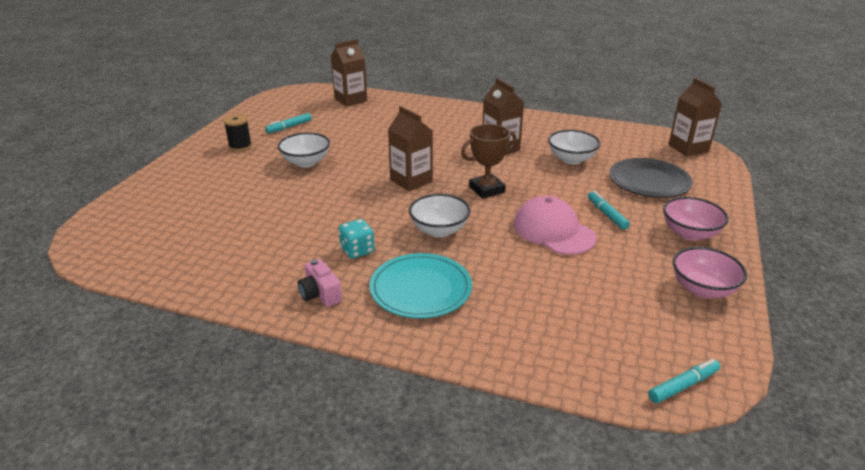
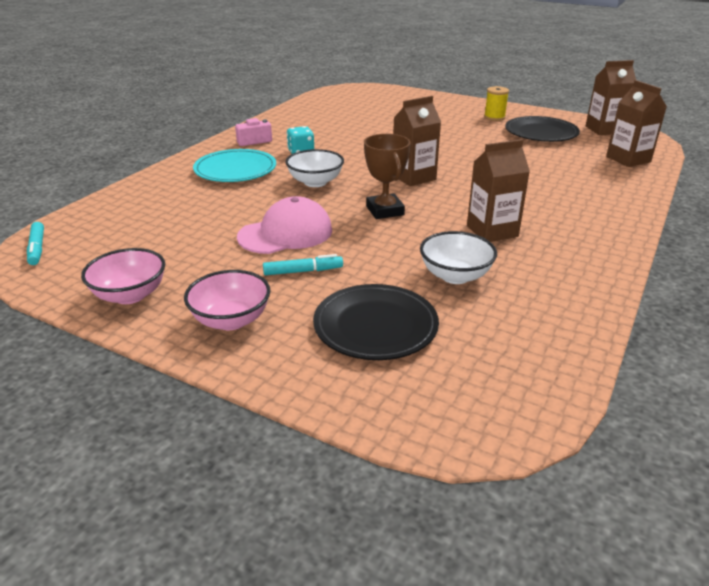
camera: 100 degrees right, 0 degrees up
black spool [223,114,252,152] -> yellow spool [484,86,509,121]
turquoise marker [265,113,312,133] -> black plate [505,116,580,142]
white bowl [278,132,330,167] -> none
brown carton [668,78,722,156] -> brown carton moved to [586,60,636,135]

